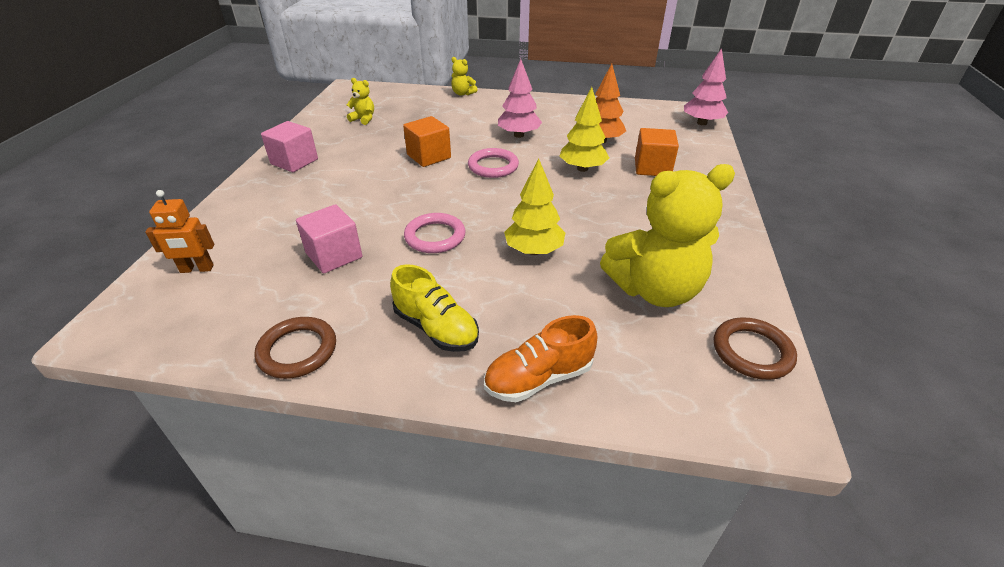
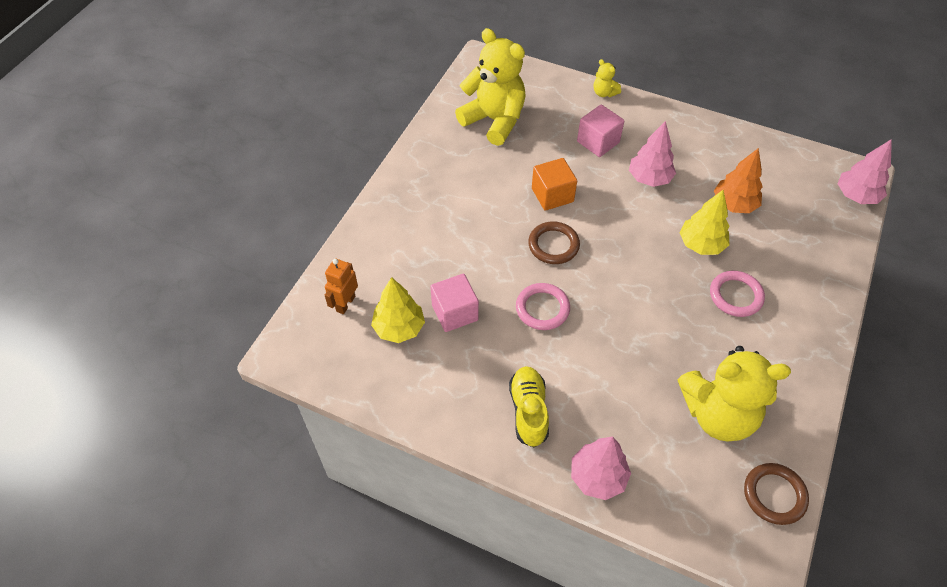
camera: 15 degrees right, 15 degrees up
orange robot [145,190,214,273] -> orange robot turned 105 degrees clockwise [325,258,358,314]
brown ring [254,317,336,379] -> brown ring moved to [528,222,580,264]
pink cube [261,121,318,172] -> pink cube moved to [577,105,624,157]
yellow teddy bear [347,78,374,125] -> yellow teddy bear [455,28,526,146], size x2.35
yellow shoe [390,264,479,352] -> yellow shoe turned 150 degrees counterclockwise [509,366,549,447]
pink ring [468,148,519,178] -> pink ring moved to [710,271,765,317]
orange shoe [484,315,597,402] -> pink tree [571,436,631,500]
yellow tree [504,159,565,255] -> yellow tree moved to [371,277,425,343]
orange cube [635,128,679,176] -> none

